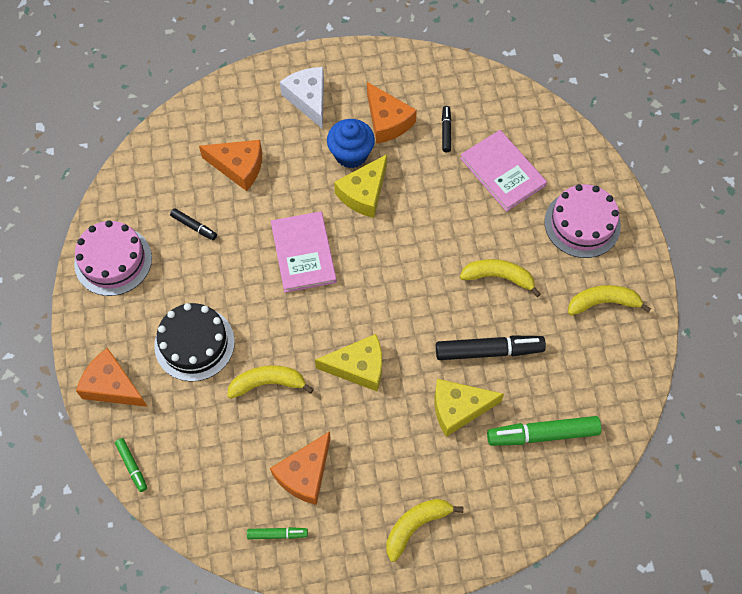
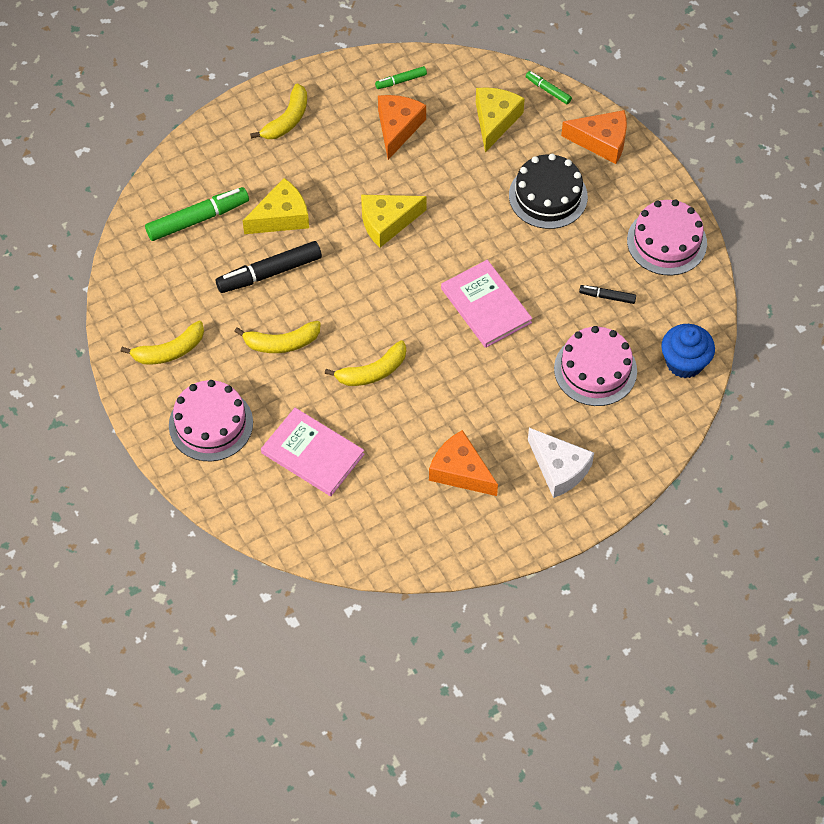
camera: 160 degrees right, 5 degrees down
orange cheese [199,140,262,191] -> pink cake [554,326,637,406]
yellow banana [227,365,314,399] -> yellow banana moved to [325,340,406,386]
blue cupcake [327,119,375,168] -> blue cupcake moved to [661,324,715,378]
yellow cheese [334,154,387,218] -> yellow cheese moved to [476,87,525,152]
black marker [442,106,451,152] -> none

